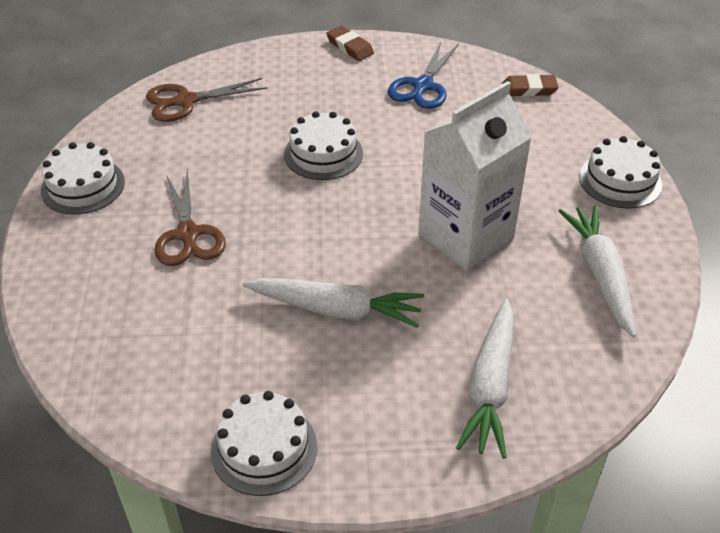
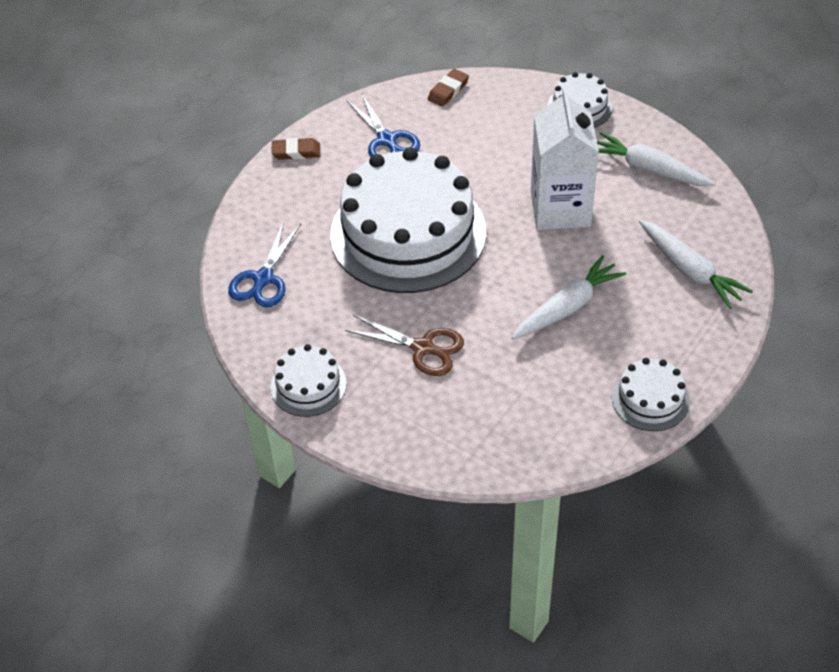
camera: 50 degrees left, 5 degrees up
brown scissors [146,78,267,122] -> blue scissors [228,221,301,307]
white cake [284,111,363,180] -> white cake [330,147,486,293], size x2.24

